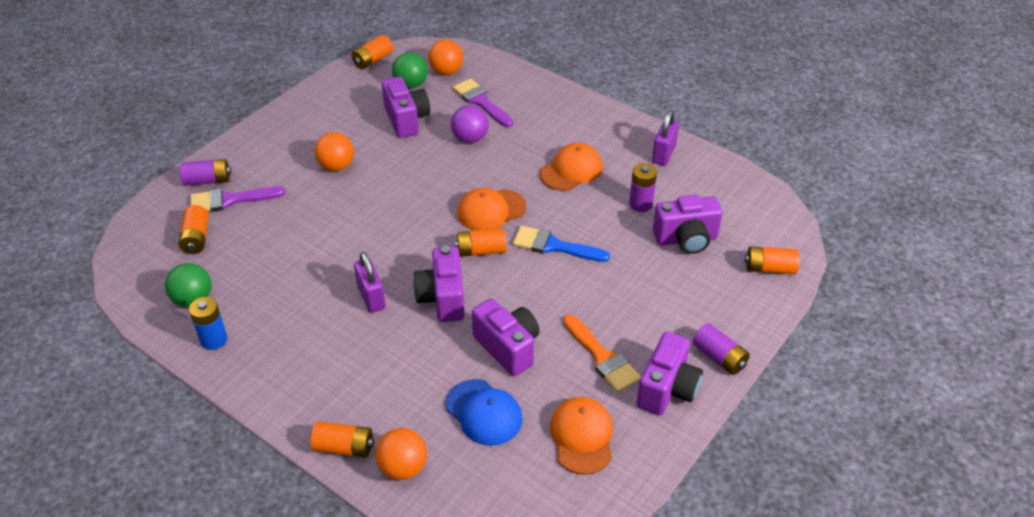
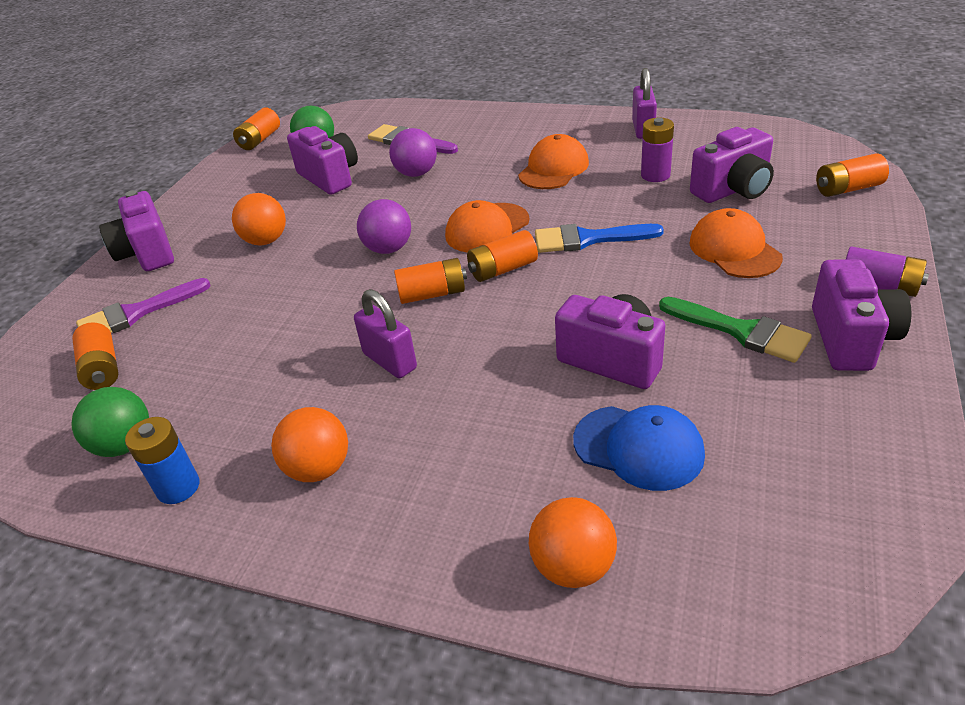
camera: 15 degrees left, 5 degrees down
purple battery [180,159,231,186] -> none
orange battery [310,421,374,457] -> orange battery moved to [394,258,467,304]
purple camera [413,246,465,322] -> purple camera moved to [99,190,174,271]
orange ball [428,39,463,75] -> orange ball moved to [271,407,348,482]
orange cap [550,397,613,475] -> orange cap moved to [689,208,783,278]
orange brush [563,314,641,393] -> green brush [659,297,812,363]
none -> purple ball [357,199,411,254]

